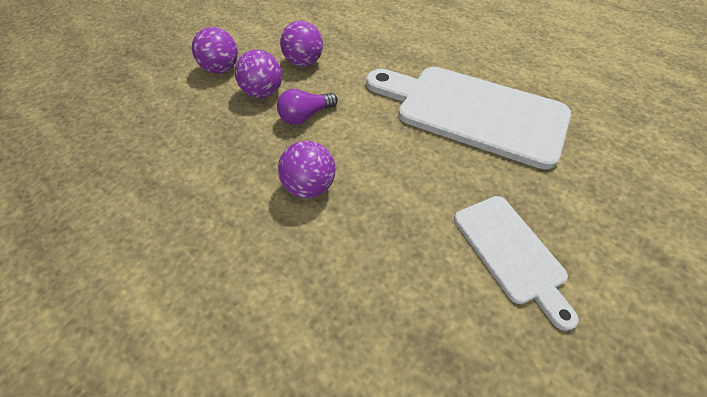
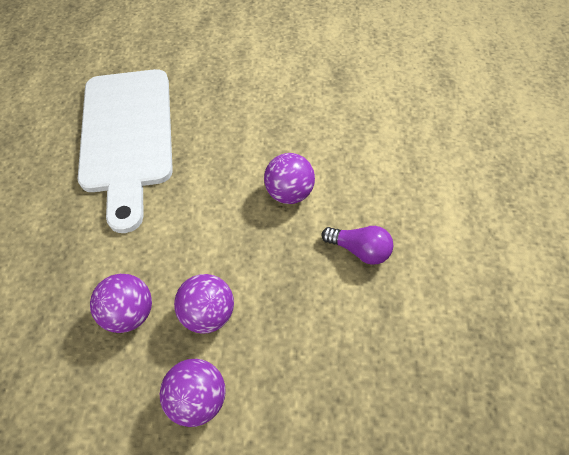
camera: 125 degrees left, 5 degrees up
purple light bulb [277,89,338,125] -> purple light bulb moved to [322,226,393,265]
white cutting board [454,196,579,331] -> none

